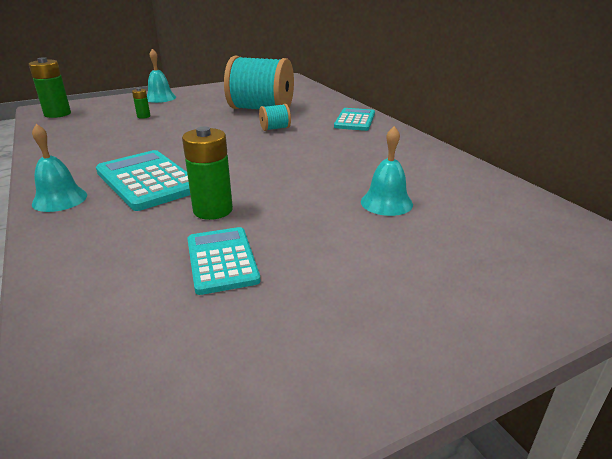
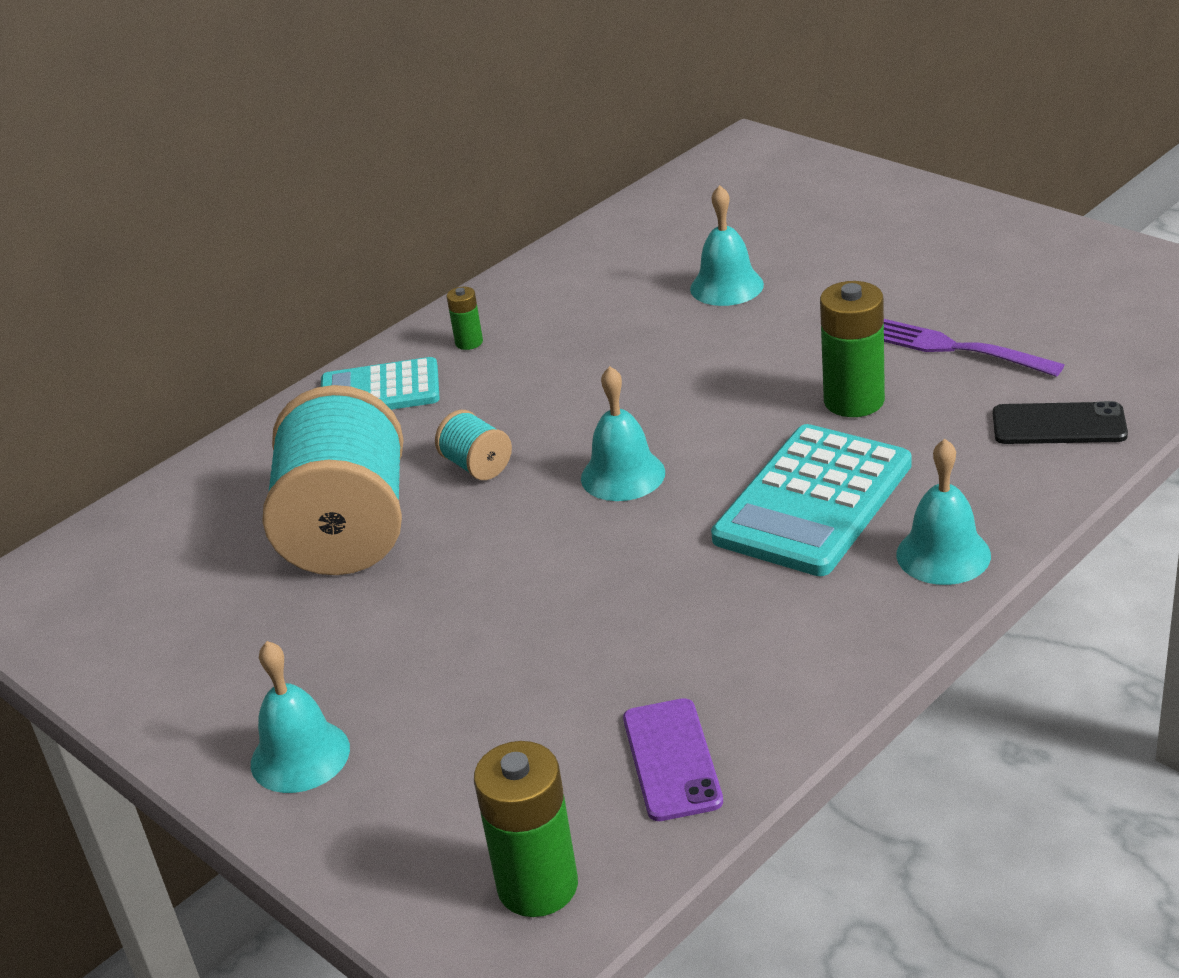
camera: 105 degrees left, 5 degrees up
green battery [132,88,150,119] -> green battery moved to [447,287,483,350]
turquoise calculator [187,227,260,295] -> purple fork [884,319,1064,377]
none -> turquoise bell [581,366,665,501]
none -> purple phone [623,698,723,821]
none -> black phone [993,401,1128,444]

